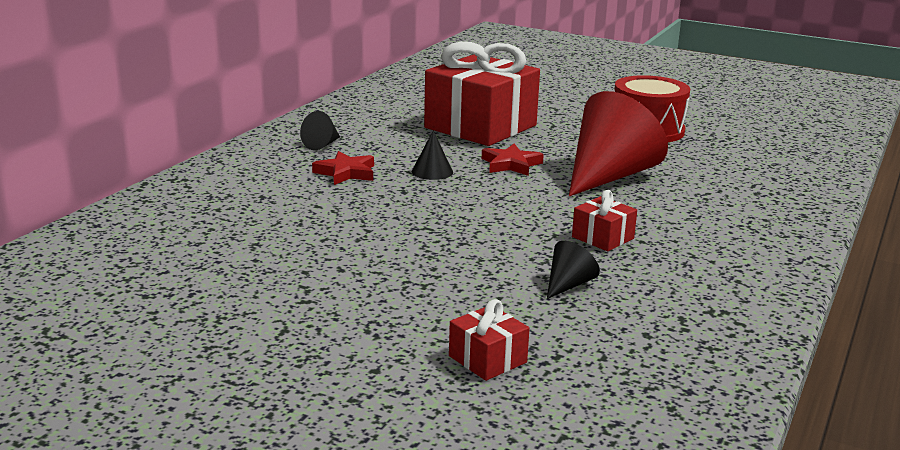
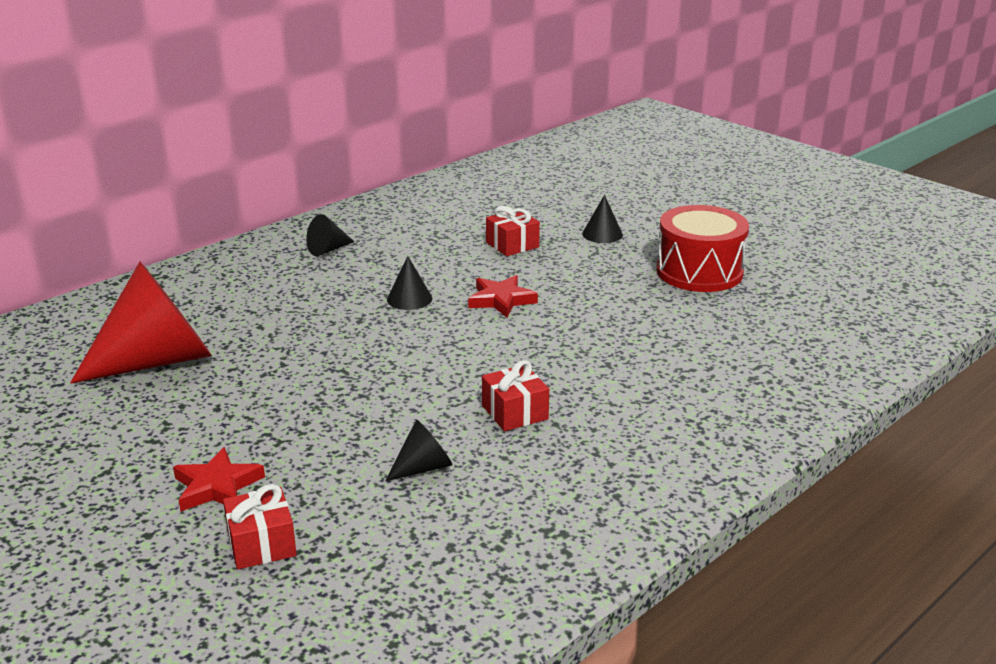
camera: 20 degrees right, 5 degrees up
red star [312,151,374,185] -> red star moved to [173,447,265,511]
red gift [424,41,540,146] -> red gift [486,206,540,256], size x0.42
red cone [569,91,668,196] -> red cone moved to [70,262,212,384]
none -> black cone [582,195,623,243]

